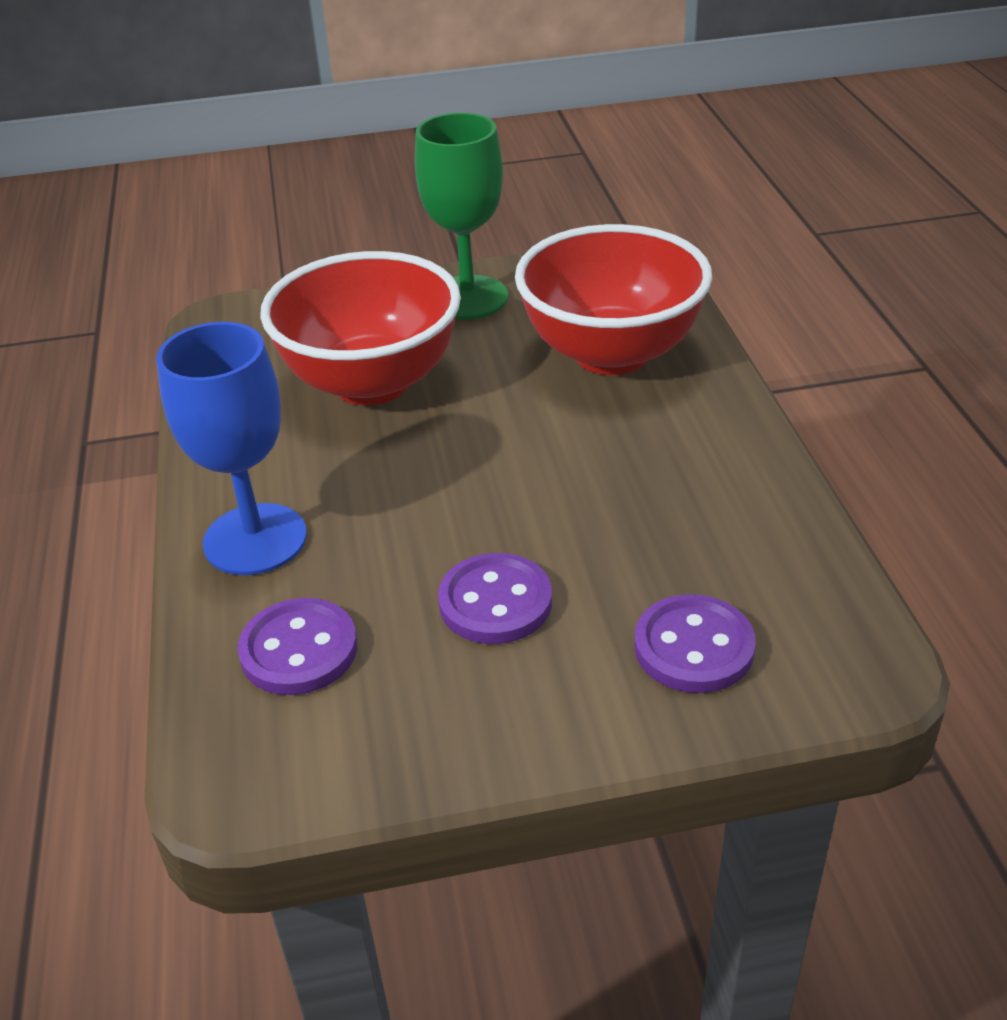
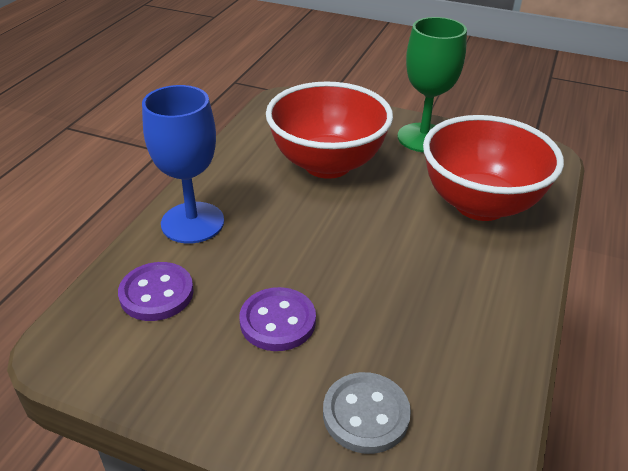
camera: 30 degrees right, 0 degrees up
purple button [634,594,756,693] -> grey button [323,372,411,454]

